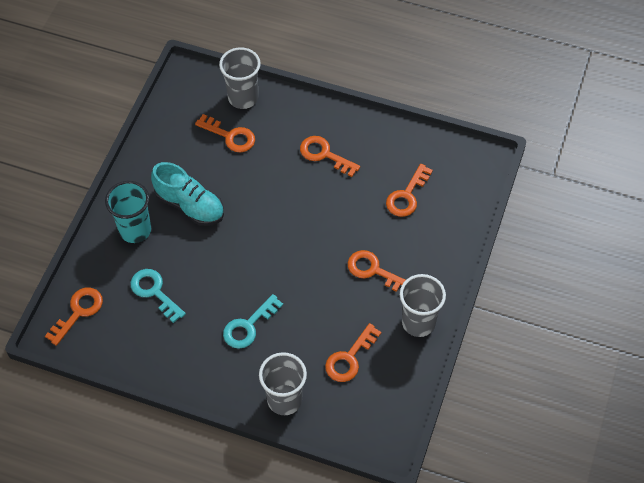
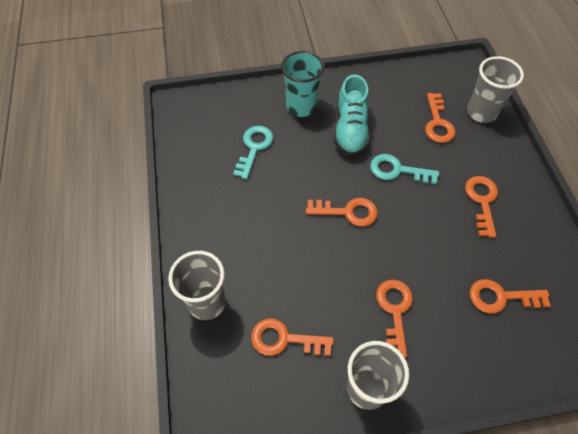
camera: 60 degrees right, 0 degrees up
orange key [45,288,103,346] -> orange key moved to [306,198,378,226]
turquoise key [223,294,283,349] -> turquoise key moved to [370,154,439,184]

